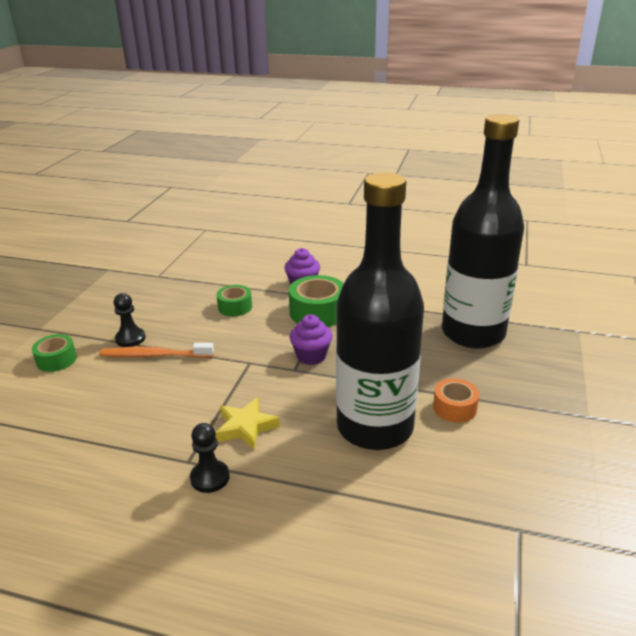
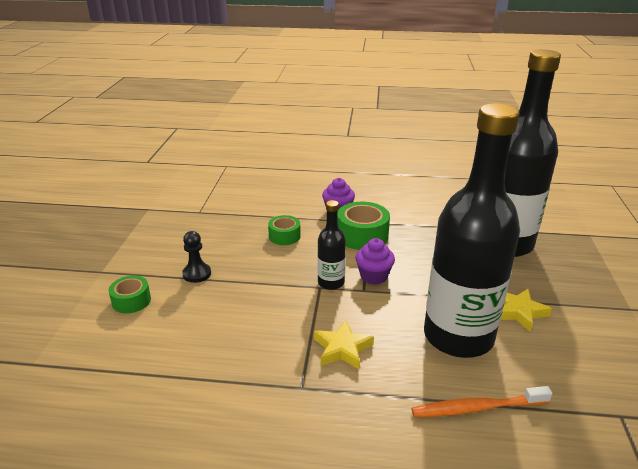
camera: 10 degrees left, 0 degrees up
orange toothbrush [99,343,214,358] -> orange toothbrush moved to [411,386,553,417]
black pawn [190,423,230,493] -> none
orange tape [433,378,479,423] -> yellow star [501,289,552,332]
none -> black bottle [317,200,346,290]

